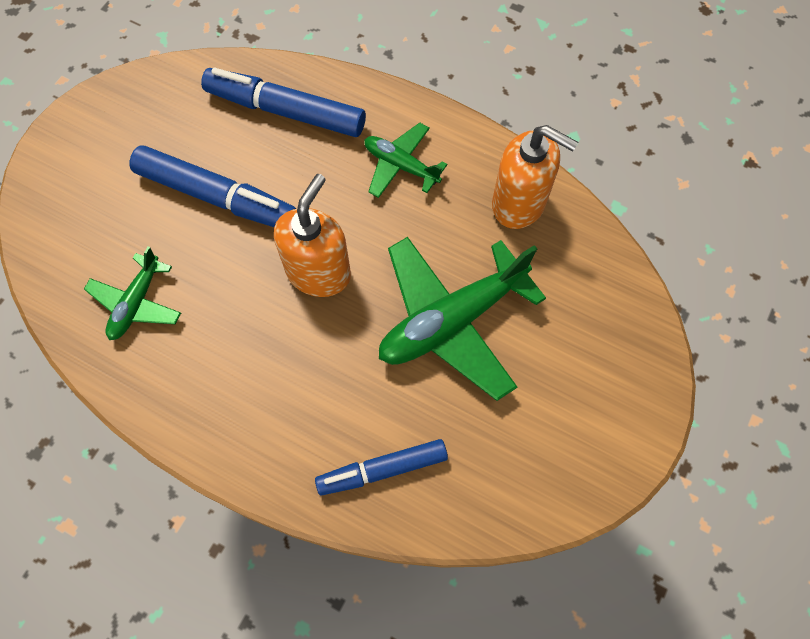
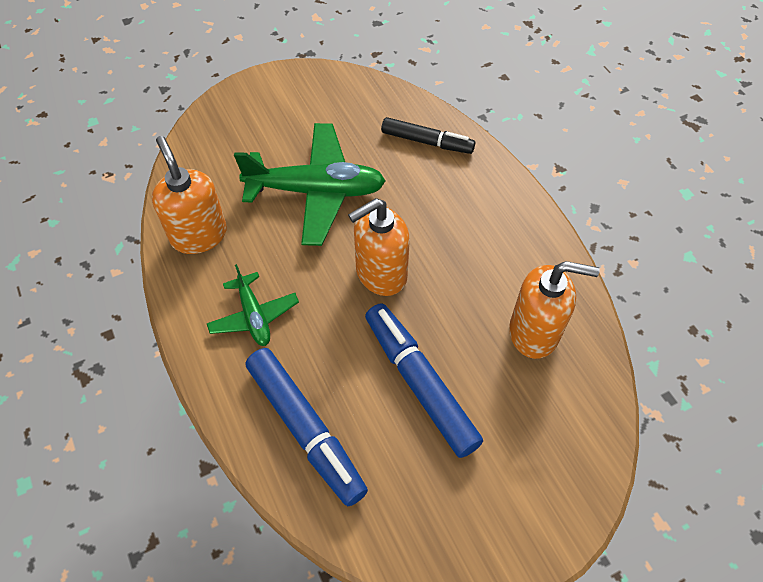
camera: 145 degrees left, 10 degrees down
green plane [84,246,181,340] -> orange soap dispenser [509,261,600,359]
blue marker [315,439,448,495] -> black marker [381,117,475,154]

